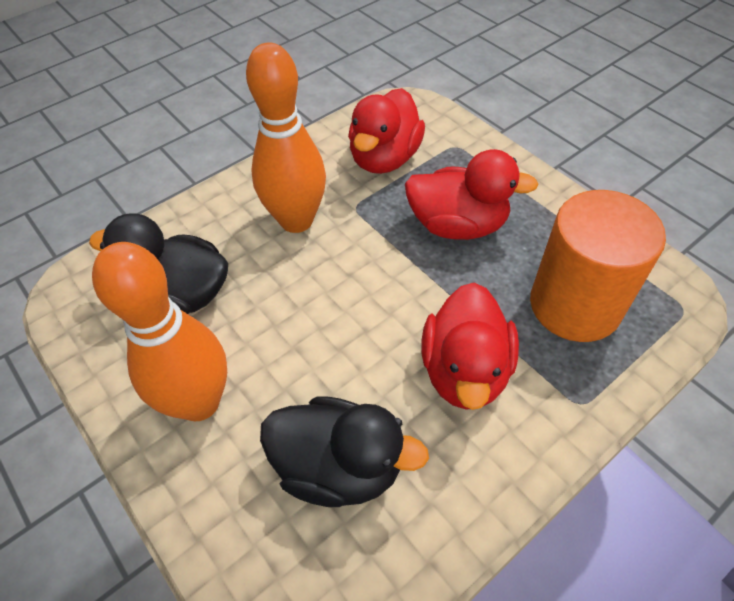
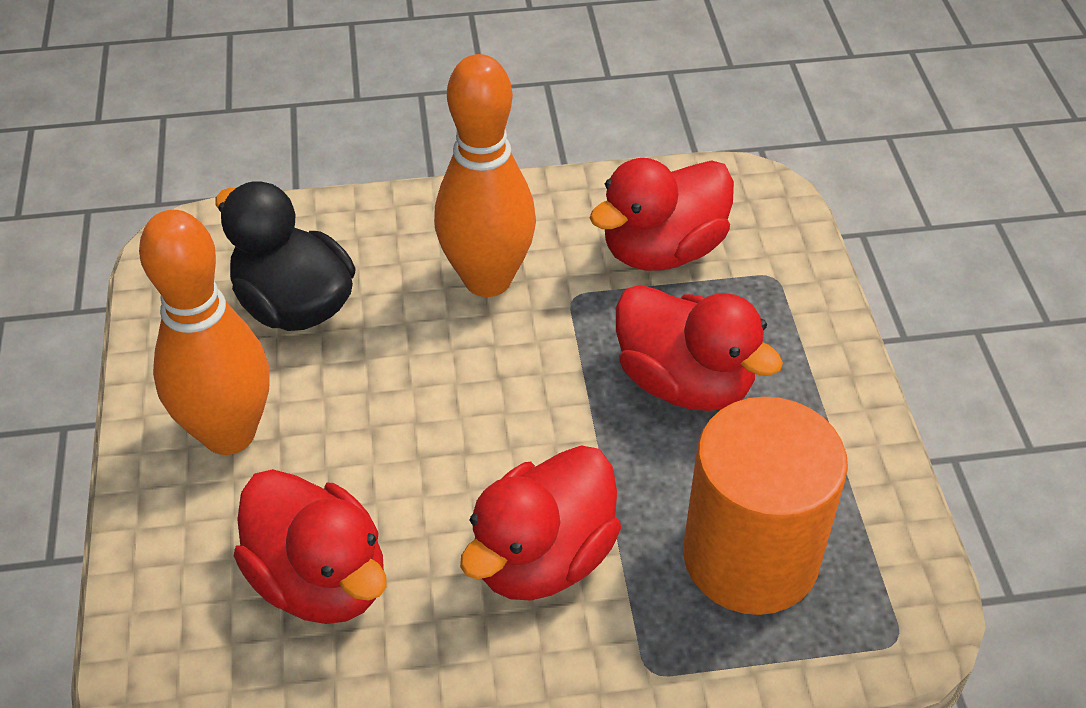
camera: 30 degrees right, 5 degrees down
black duck [260,397,429,507] -> red duck [234,469,387,624]

